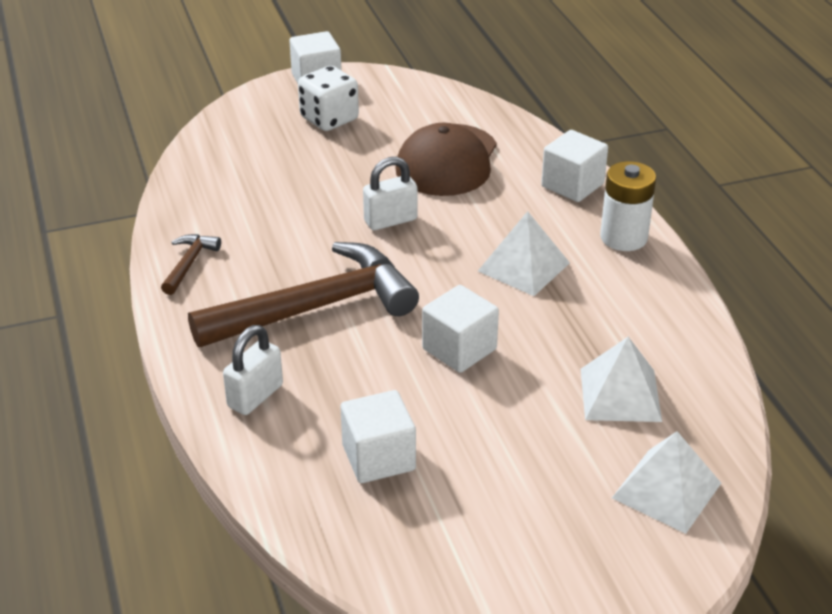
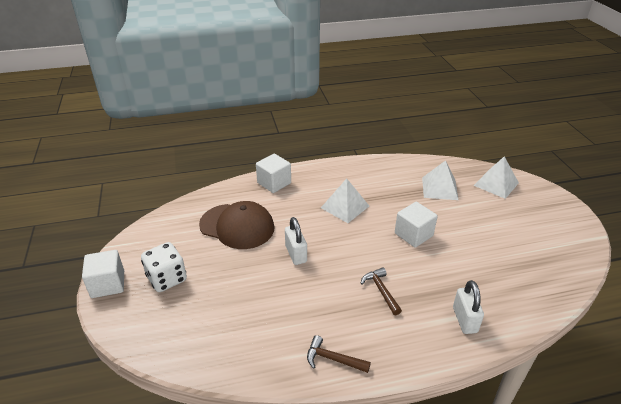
camera: 85 degrees left, 0 degrees up
brown hammer [188,242,419,348] -> brown hammer [361,267,402,315], size x0.42
white padlock [223,325,283,415] -> white padlock turned 45 degrees clockwise [453,280,484,334]
white cube [340,390,416,483] -> none
white battery [600,161,656,251] -> none

